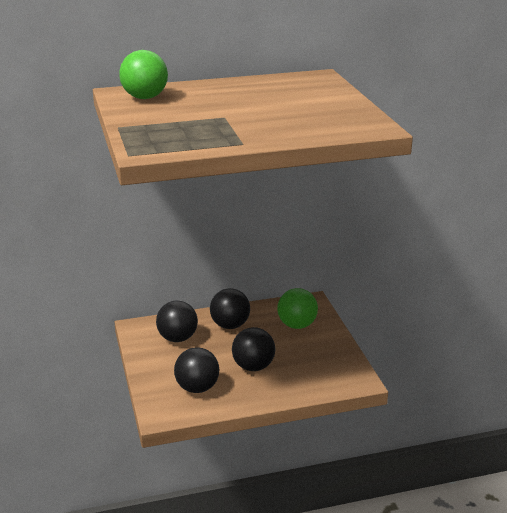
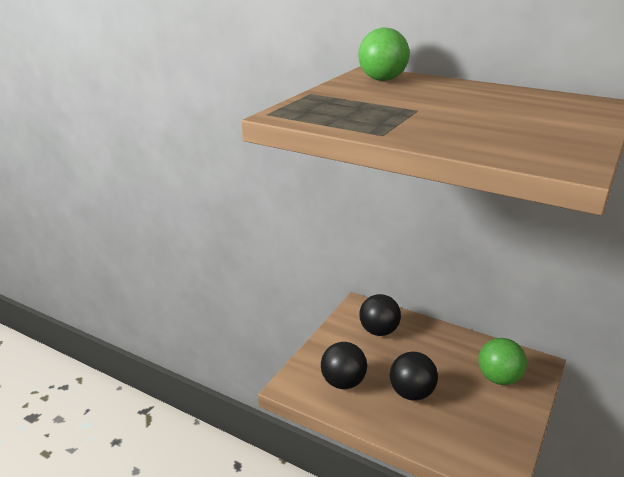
camera: 45 degrees right, 0 degrees up
black ball [210,288,250,329] -> none

